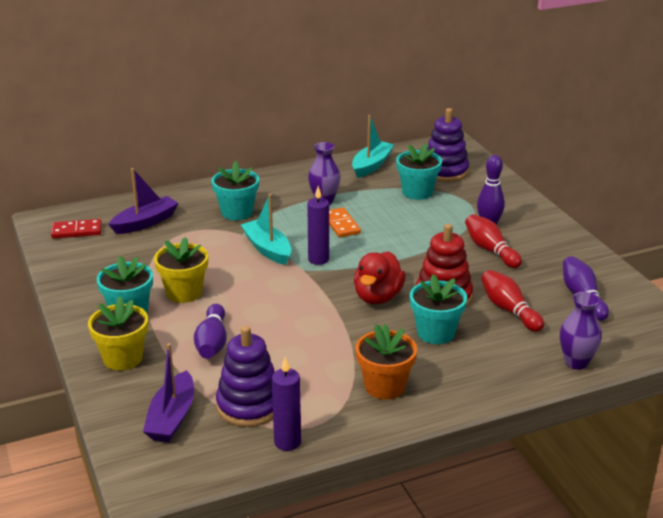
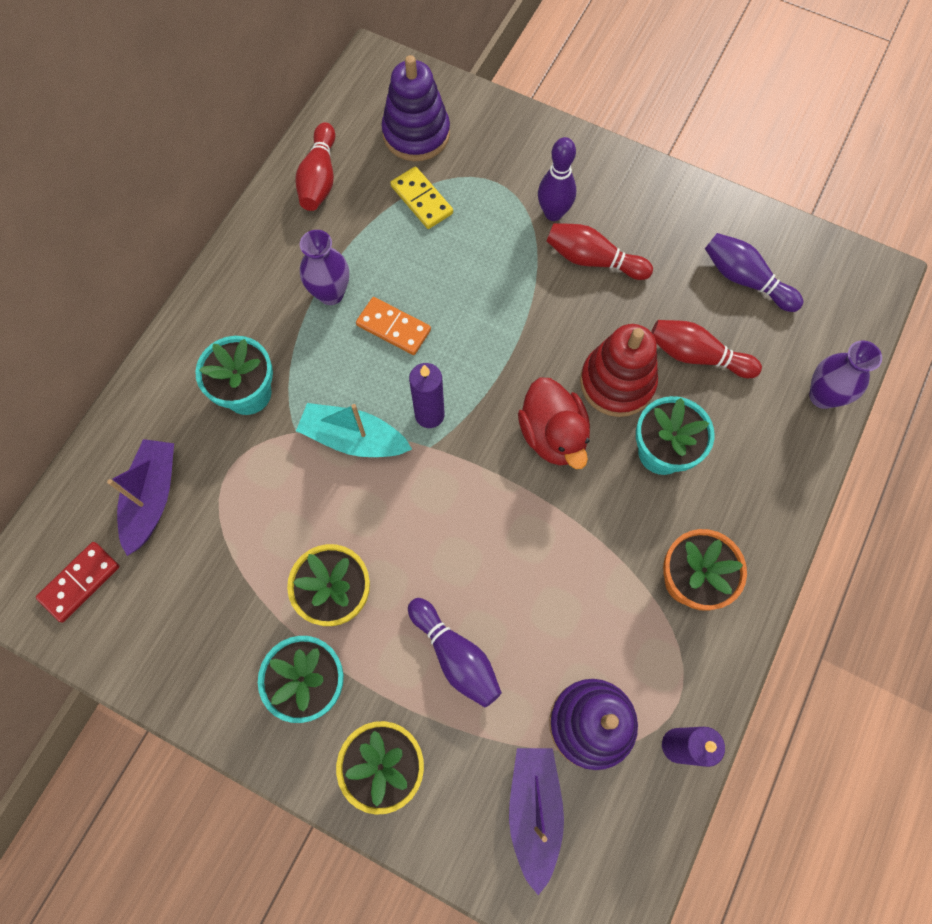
camera: 40 degrees left, 40 degrees up
purple boat [143,343,194,442] -> purple boat turned 150 degrees counterclockwise [509,748,564,895]
turquoise boat [352,115,394,178] -> red bowling pin [295,122,335,211]
turquoise flower pot [396,143,442,200] -> yellow domino [390,166,453,229]

